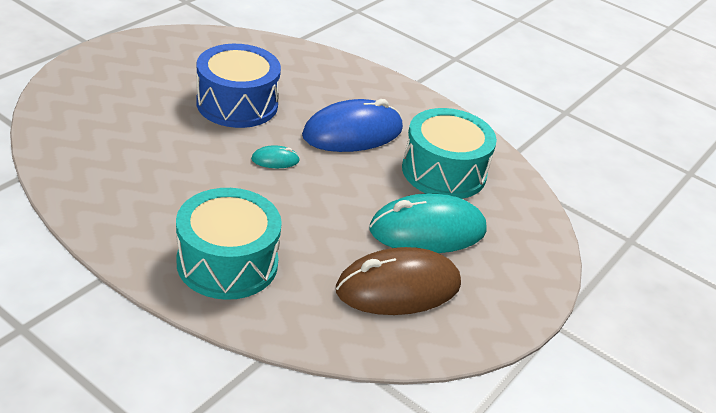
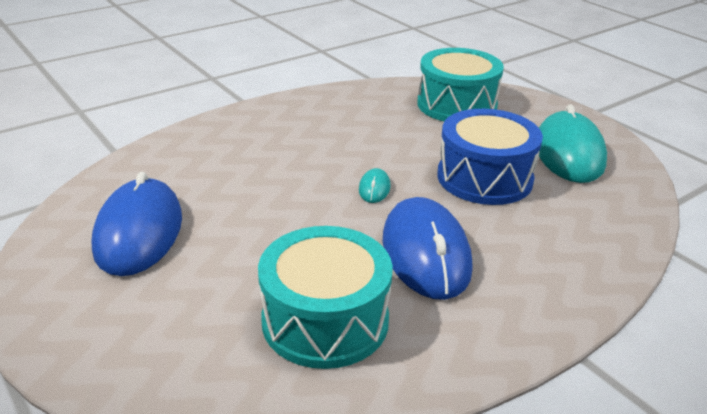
camera: 110 degrees right, 5 degrees down
turquoise drum [176,188,282,300] -> turquoise drum moved to [417,48,504,121]
brown mouse [336,247,461,315] -> blue mouse [91,172,182,276]
turquoise mouse [370,193,487,253] -> turquoise mouse moved to [539,104,607,183]

